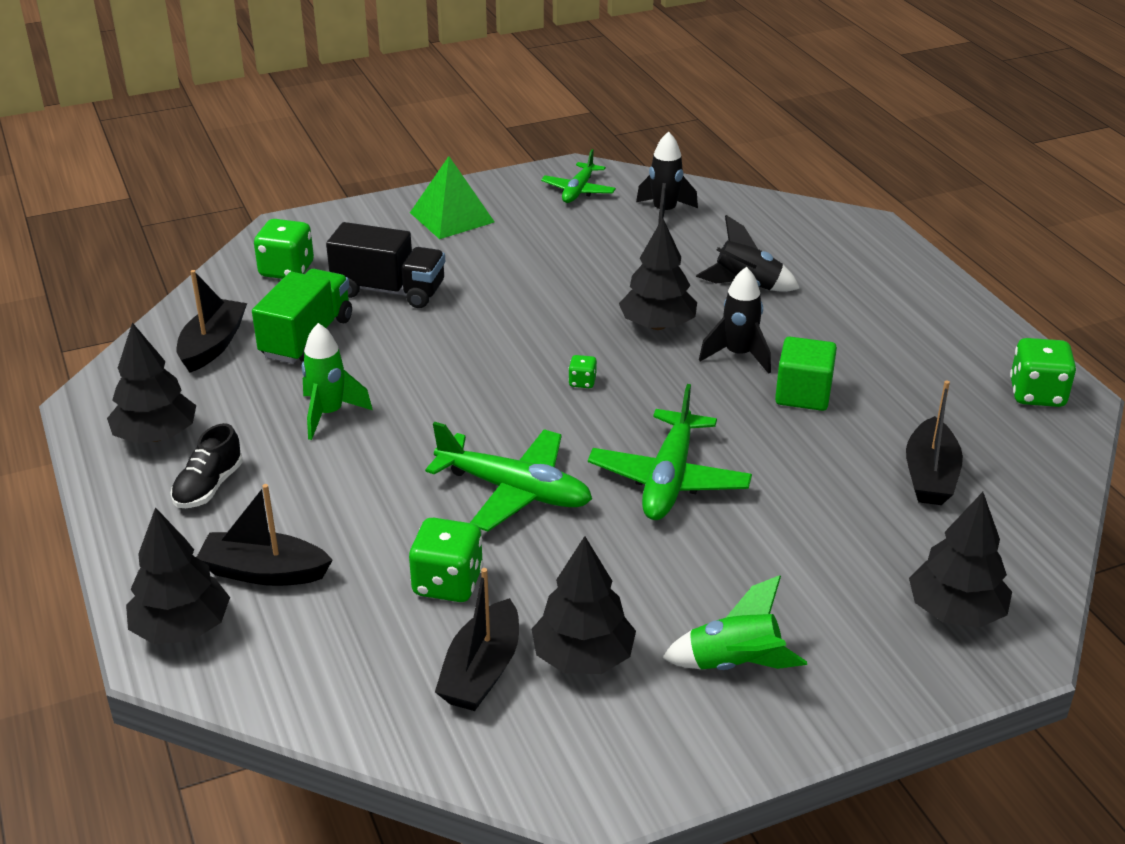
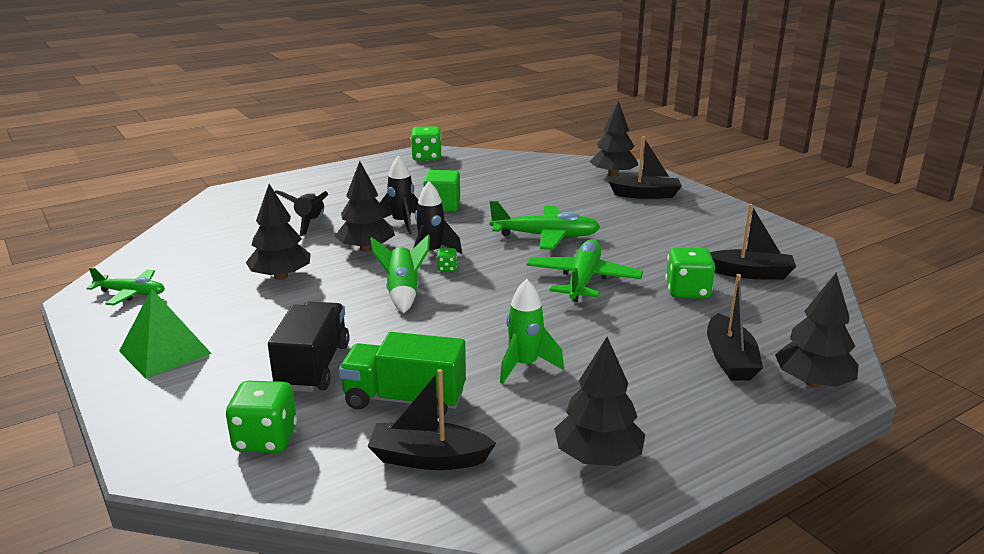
camera: 100 degrees left, 10 degrees down
black shoe [171,423,243,508] -> none
black tree [532,536,636,674] -> black tree moved to [246,184,311,280]
black rocket [636,131,698,225] -> black rocket moved to [413,181,462,254]
green rocket [662,575,807,670] -> green rocket moved to [370,234,430,313]
black boat [906,380,963,505] -> black boat moved to [609,136,682,199]

